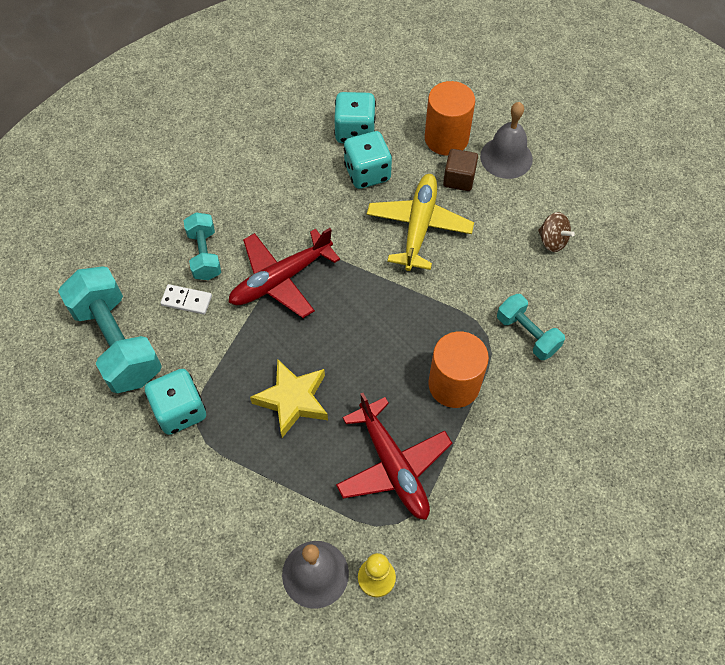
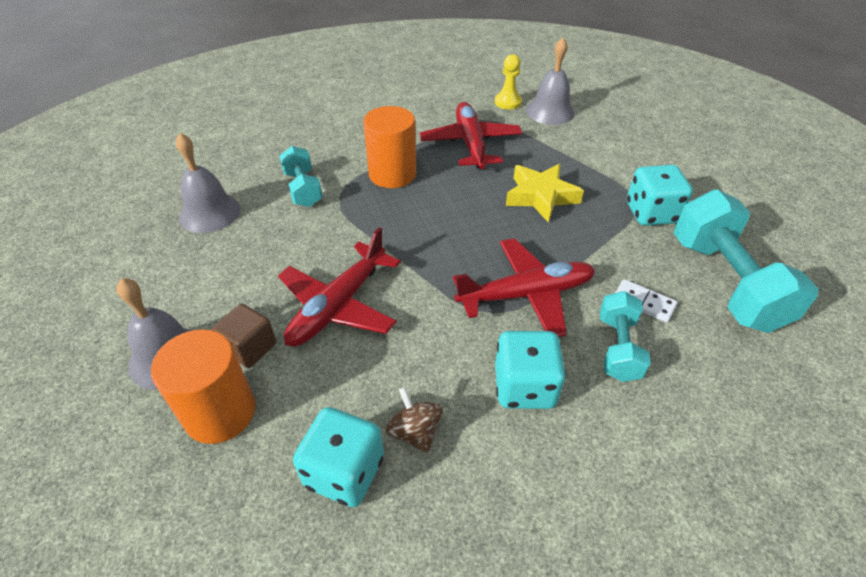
camera: 160 degrees left, 15 degrees down
turquoise dice [344,131,392,189] -> turquoise dice moved to [495,331,566,409]
yellow plane [367,174,474,271] -> red plane [278,227,401,347]
brown spinning top [538,212,575,252] -> brown spinning top moved to [386,387,443,453]
none -> grey bell [176,133,241,233]

